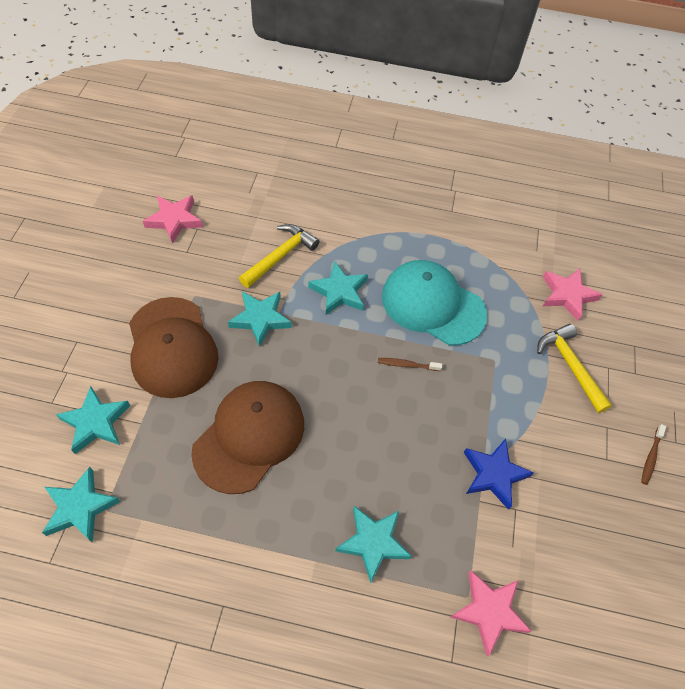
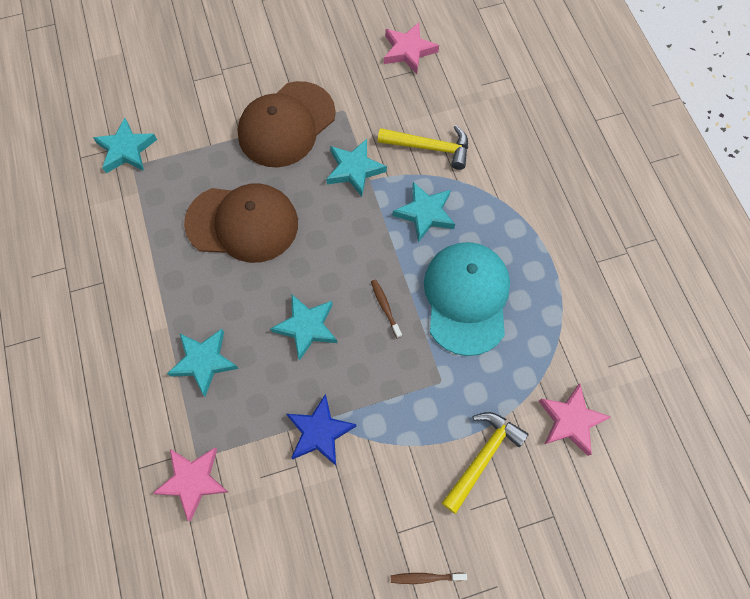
camera: 65 degrees right, 10 degrees up
turquoise star [56,386,130,454] -> turquoise star moved to [270,295,337,361]

